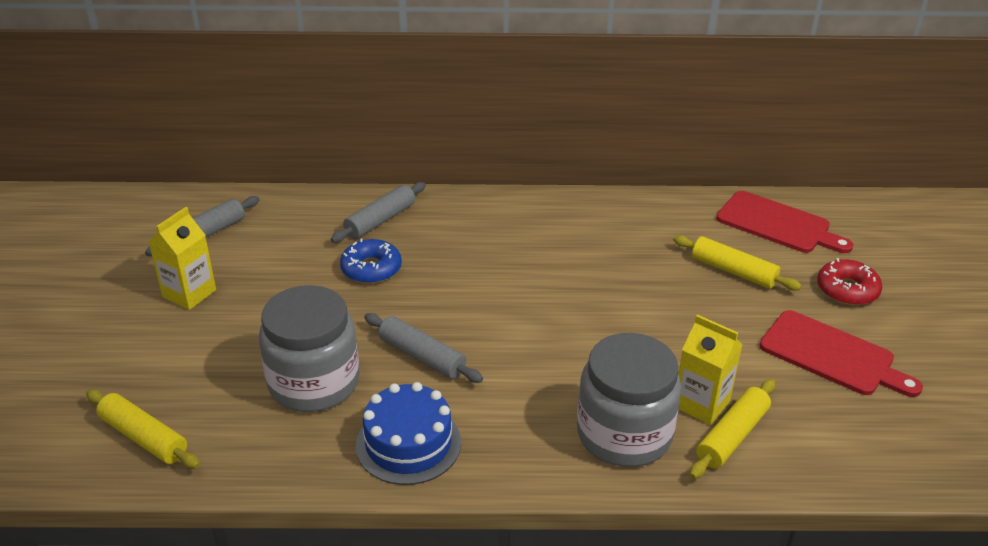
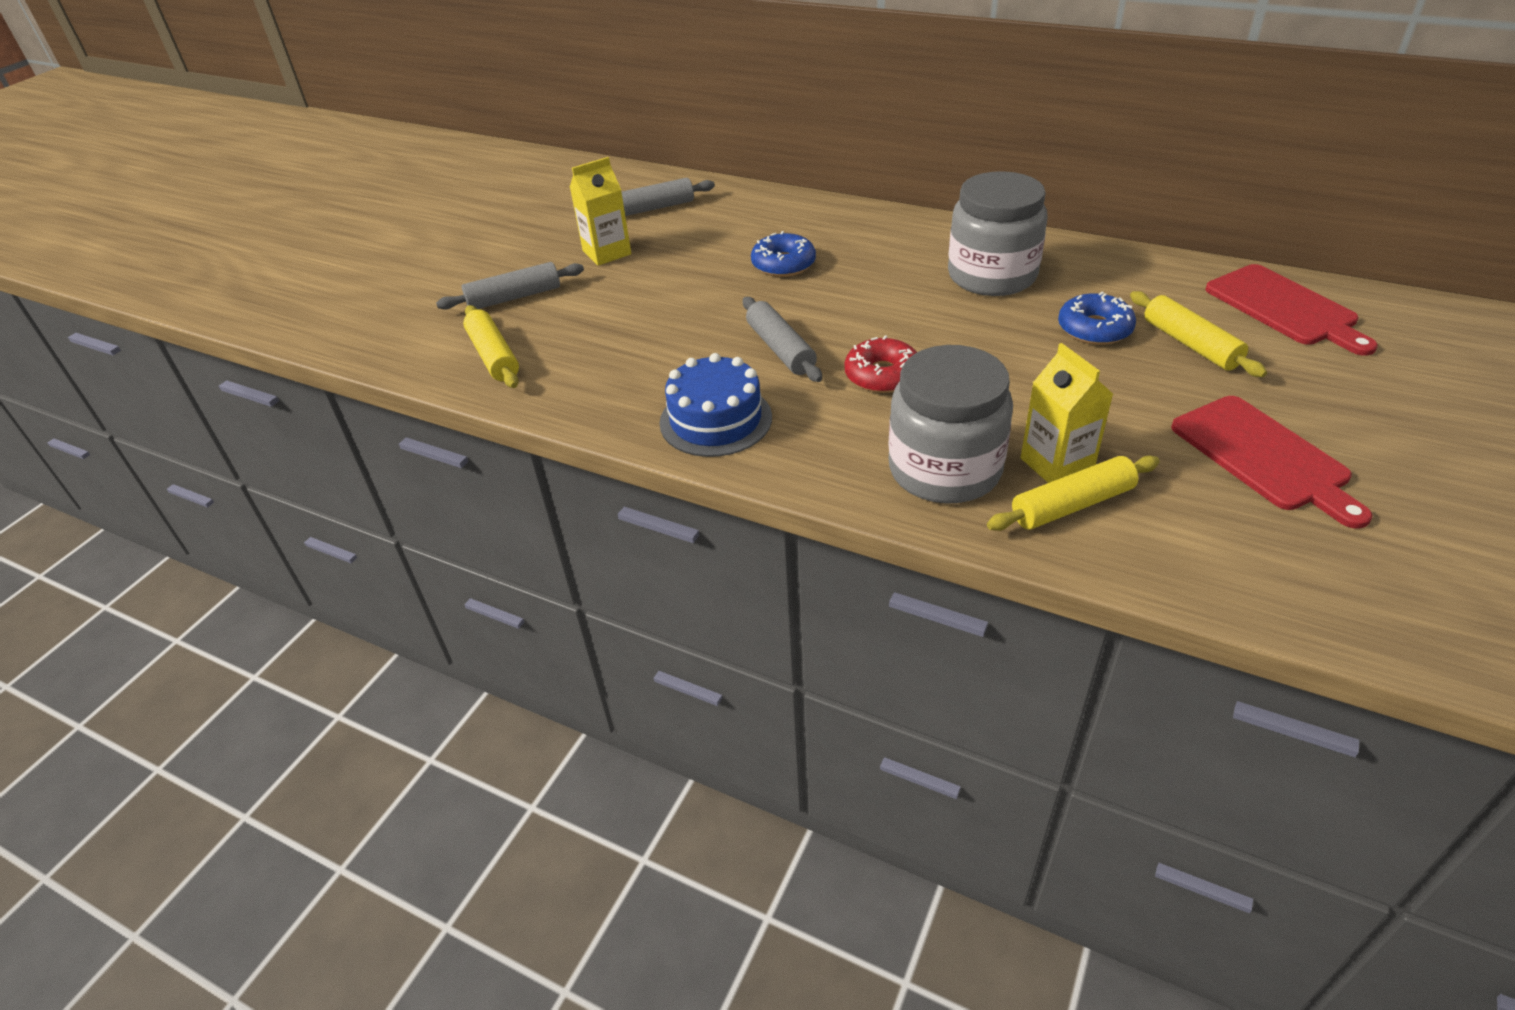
camera: 30 degrees right, 5 degrees up
grey jar [259,285,359,412] -> grey jar moved to [948,171,1048,296]
grey rolling pin [331,182,426,243] -> grey rolling pin moved to [436,262,584,310]
red donut [817,258,882,305] -> red donut moved to [844,335,917,393]
none -> blue donut [1058,291,1136,345]

